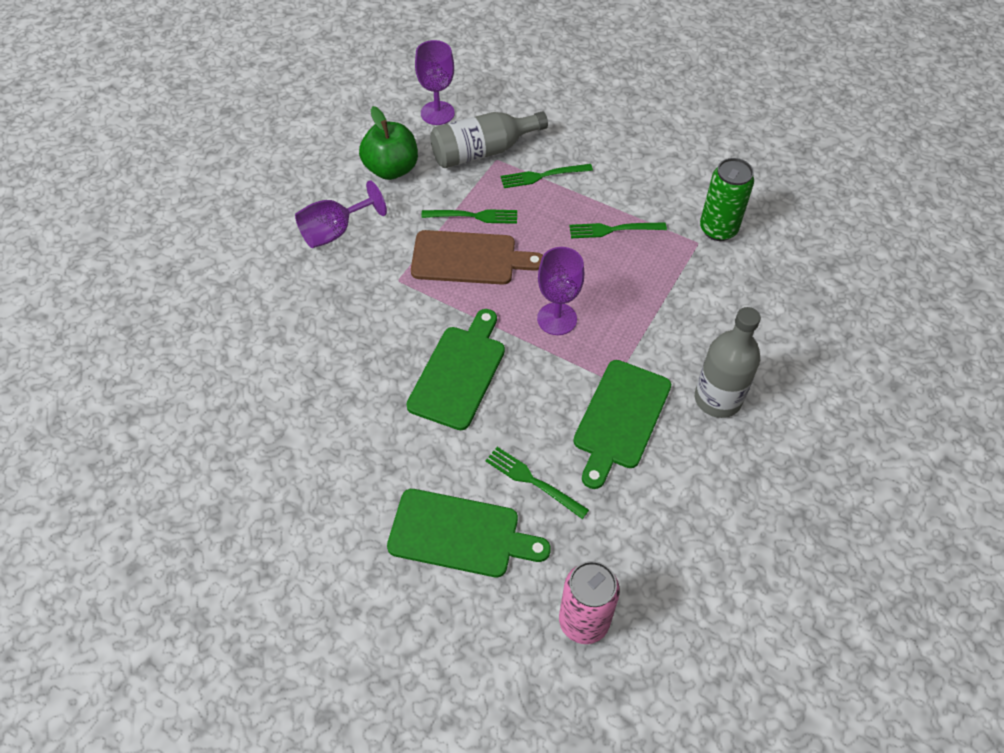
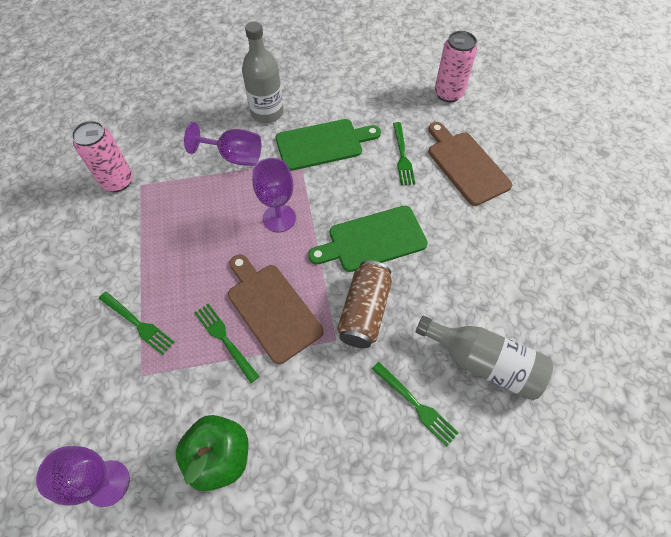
camera: 130 degrees left, 5 degrees up
purple goblet [295,180,387,248] -> purple goblet moved to [184,122,261,166]
green cutting board [387,489,551,577] -> brown cutting board [428,122,512,206]
grey bottle [430,111,548,168] -> grey bottle moved to [416,316,554,400]
green fork [569,222,667,238] -> green fork moved to [372,362,459,447]
green can [700,158,754,241] -> pink can [71,121,133,192]
none -> brown can [337,260,392,348]

